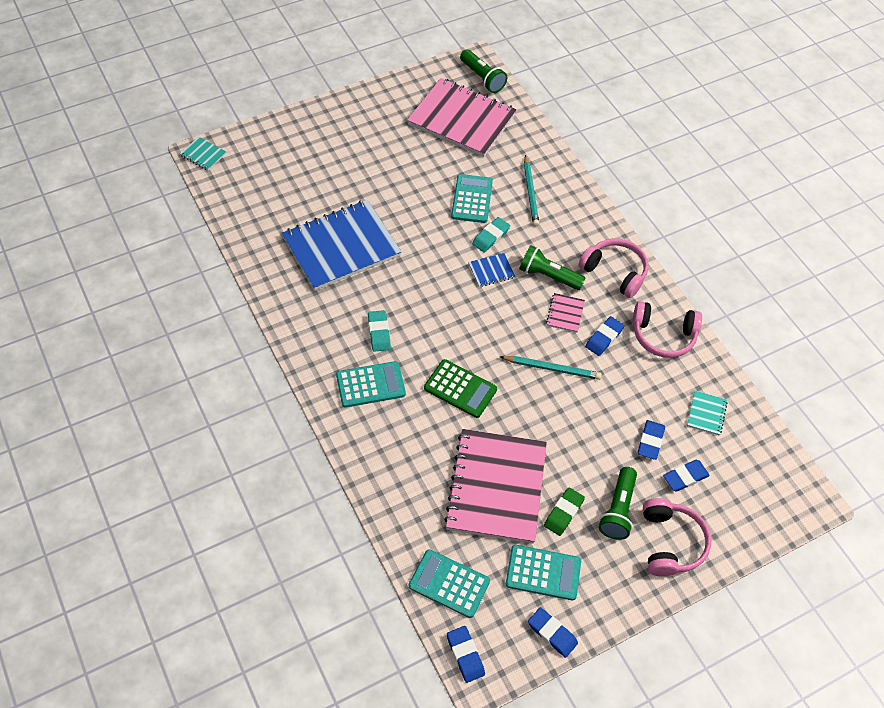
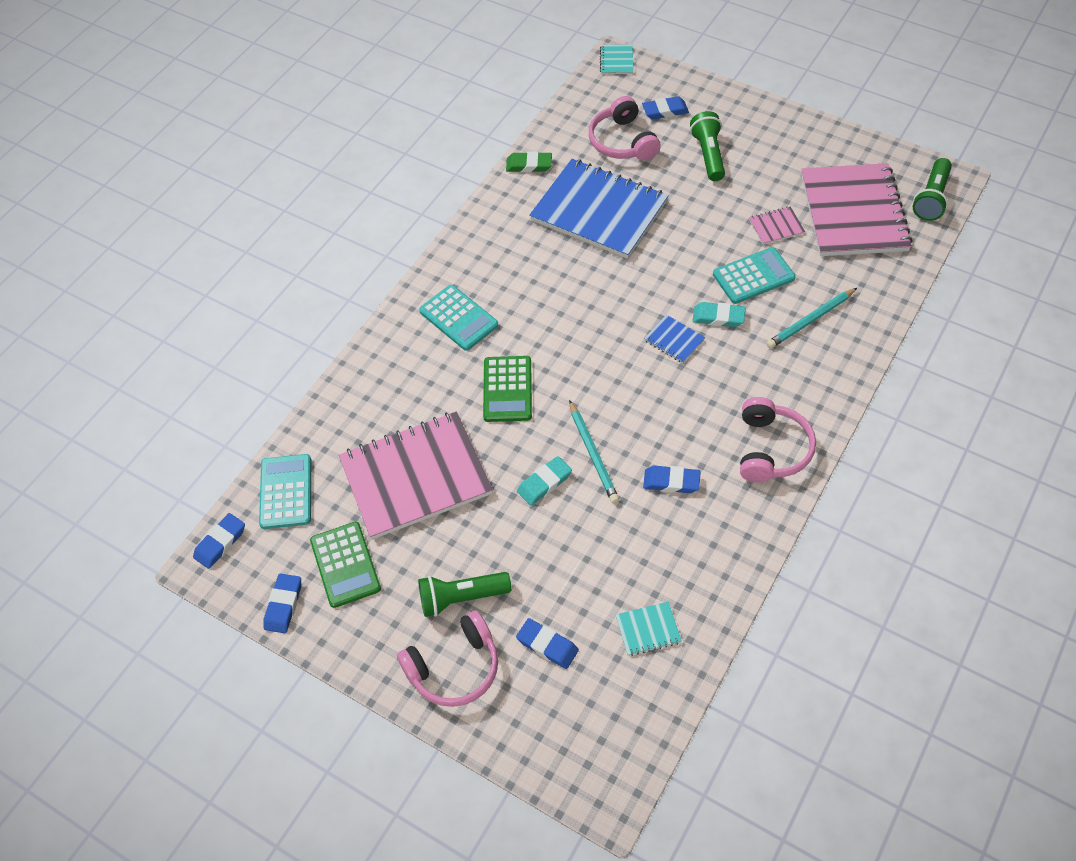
camera: 65 degrees right, 0 degrees up
turquoise eraser [368,310,391,352] -> turquoise eraser moved to [517,456,572,506]
turquoise calculator [506,545,581,600] -> green calculator [310,522,381,608]
green flashlight [519,245,586,290] -> green flashlight moved to [690,111,725,181]
green eraser [544,487,585,536] -> green eraser moved to [506,152,552,173]
pink notebook [546,293,585,333] -> pink notebook moved to [749,206,805,245]
pink headphones [633,301,702,358] -> pink headphones moved to [589,96,661,161]
blue eraser [638,420,665,460] -> blue eraser moved to [642,96,689,120]

